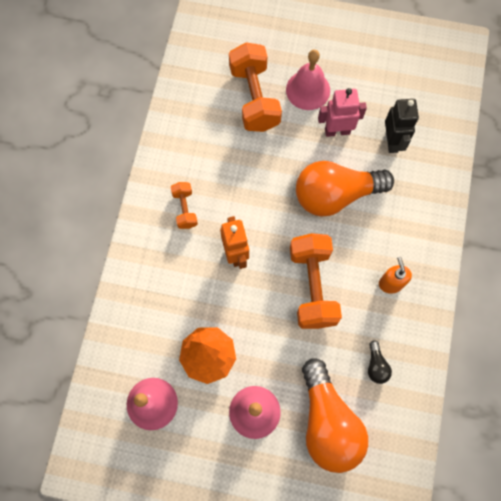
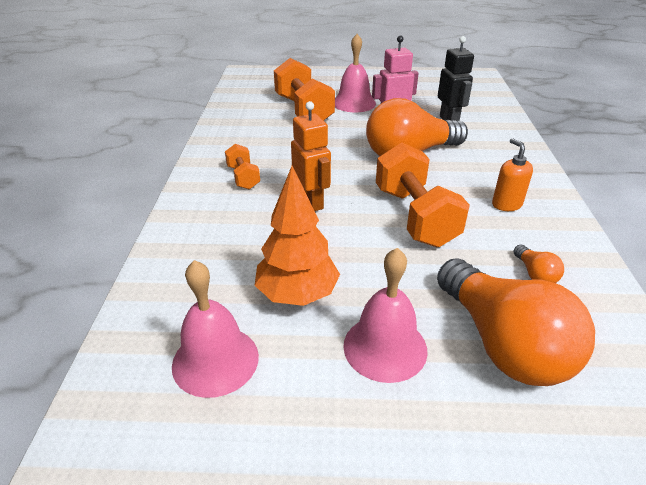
camera: 10 degrees left, 35 degrees down
black light bulb [368,340,392,384] -> orange light bulb [514,245,564,283]

